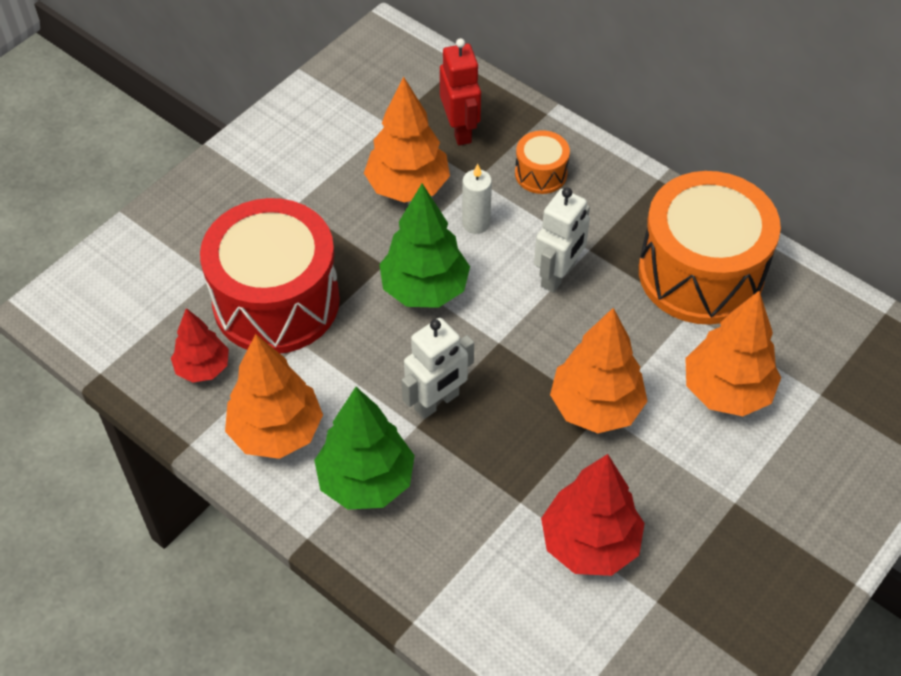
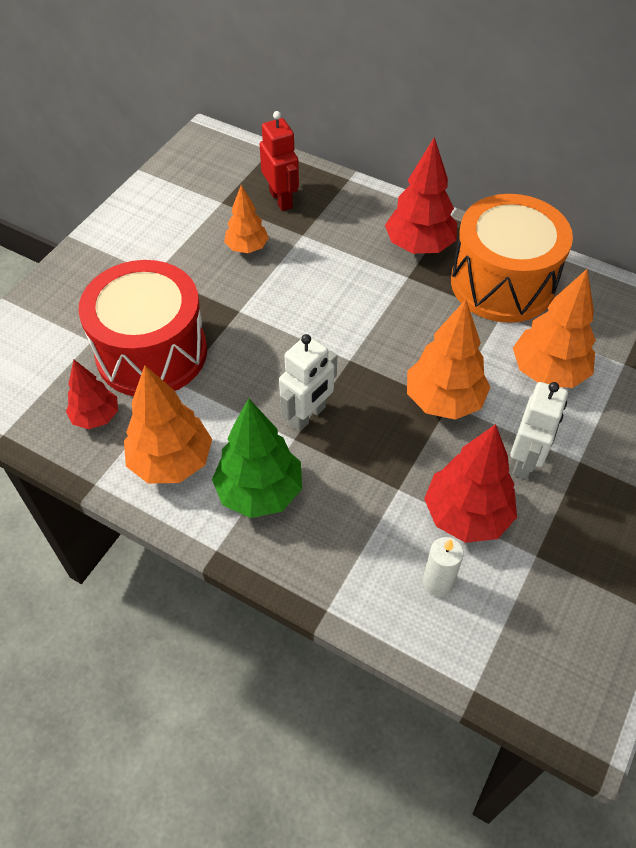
camera: 10 degrees left, 0 degrees up
orange tree [364,77,450,203] -> orange tree [224,185,269,253], size x0.62
green tree [379,183,470,308] -> none
white candle [462,164,492,234] -> white candle moved to [423,537,464,597]
orange drum [515,130,570,194] -> none
white robot [534,188,590,293] -> white robot moved to [510,382,568,479]
none -> red tree [385,137,457,254]

